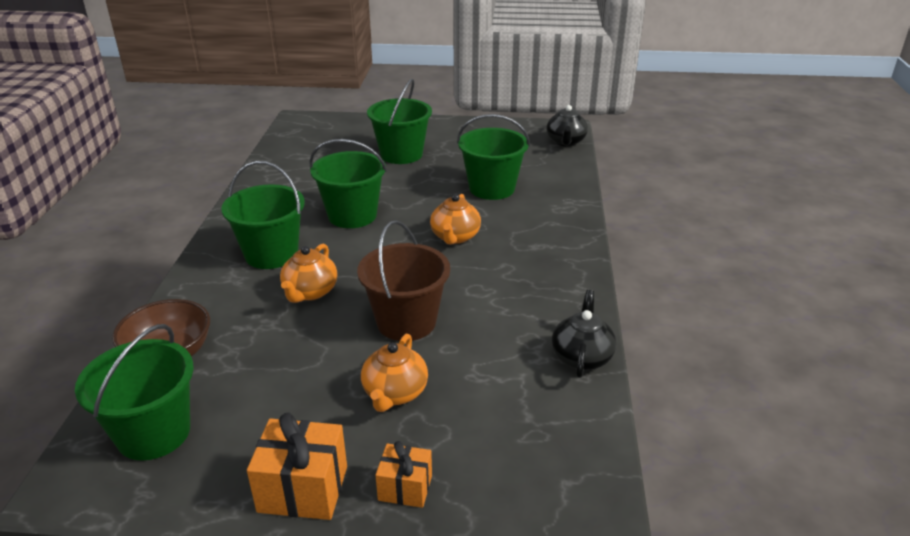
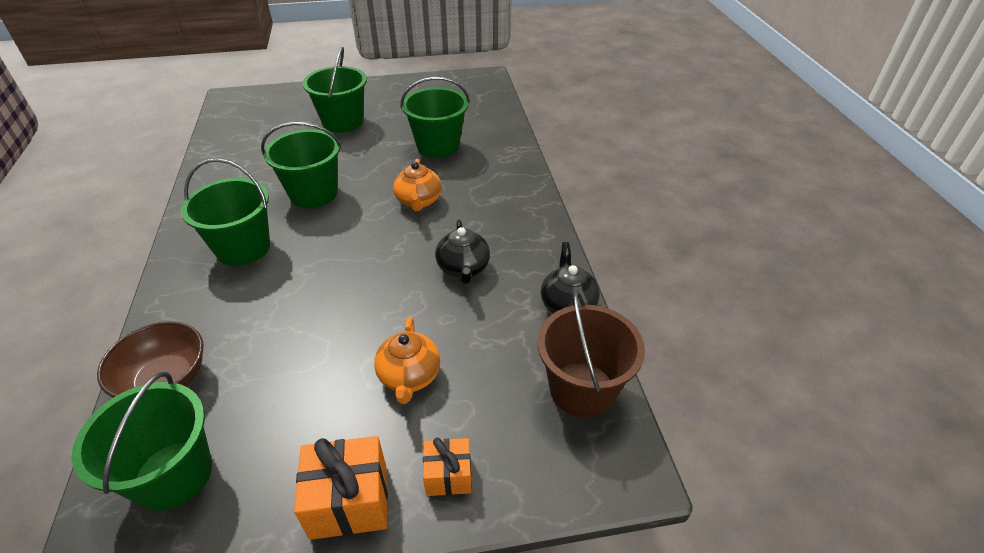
camera: 15 degrees left, 10 degrees up
orange teapot [280,244,337,303] -> none
brown bucket [357,220,450,341] -> brown bucket moved to [537,290,645,418]
black teapot [546,105,588,147] -> black teapot moved to [435,220,490,284]

